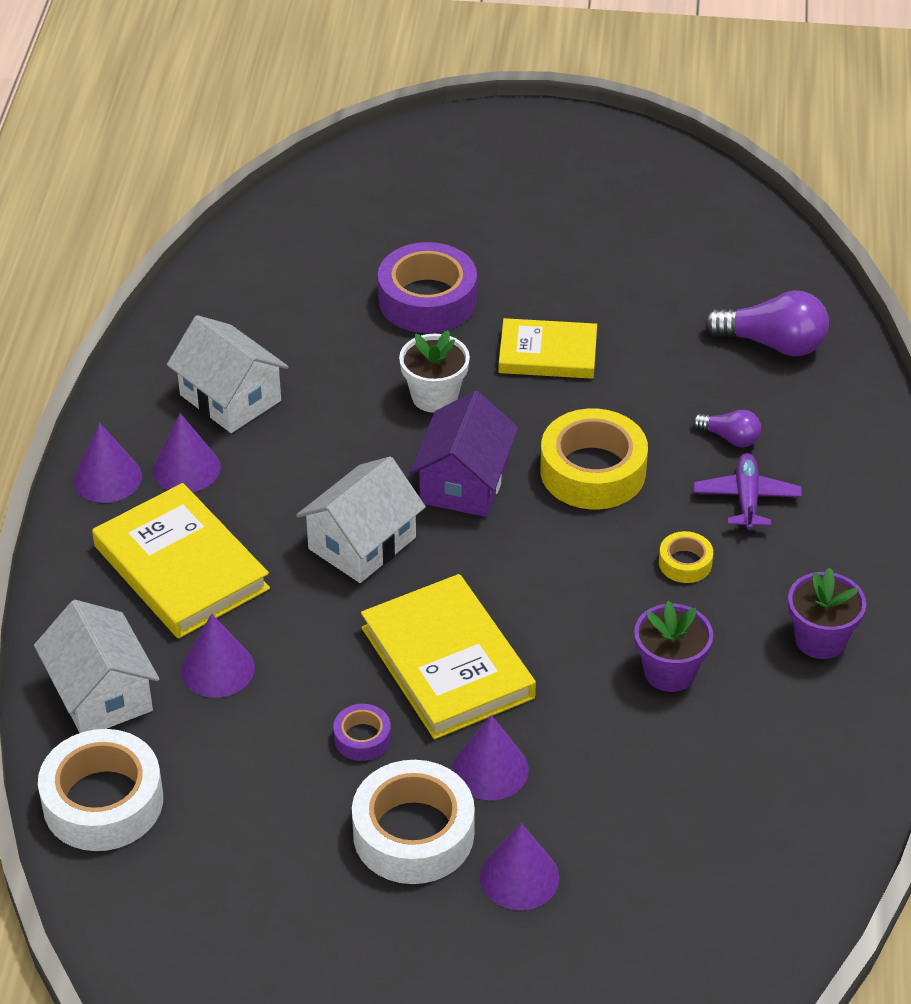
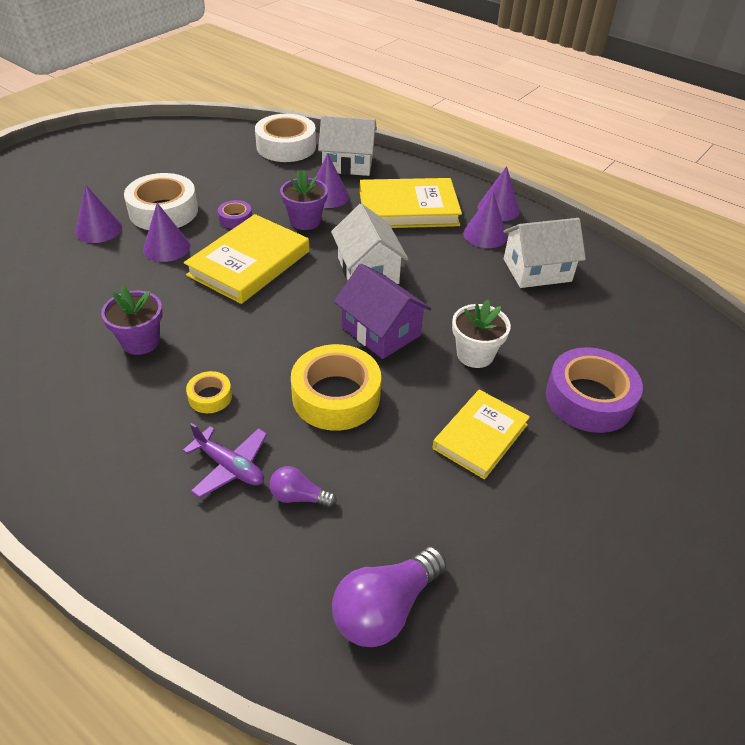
camera: 120 degrees right, 0 degrees up
yellow book [361,574,536,739] -> yellow book turned 60 degrees counterclockwise [184,214,309,304]
purple light bulb [693,410,761,447] -> purple light bulb turned 45 degrees clockwise [269,466,337,508]
purple flower pot [788,567,866,659] -> purple flower pot moved to [280,171,328,230]

